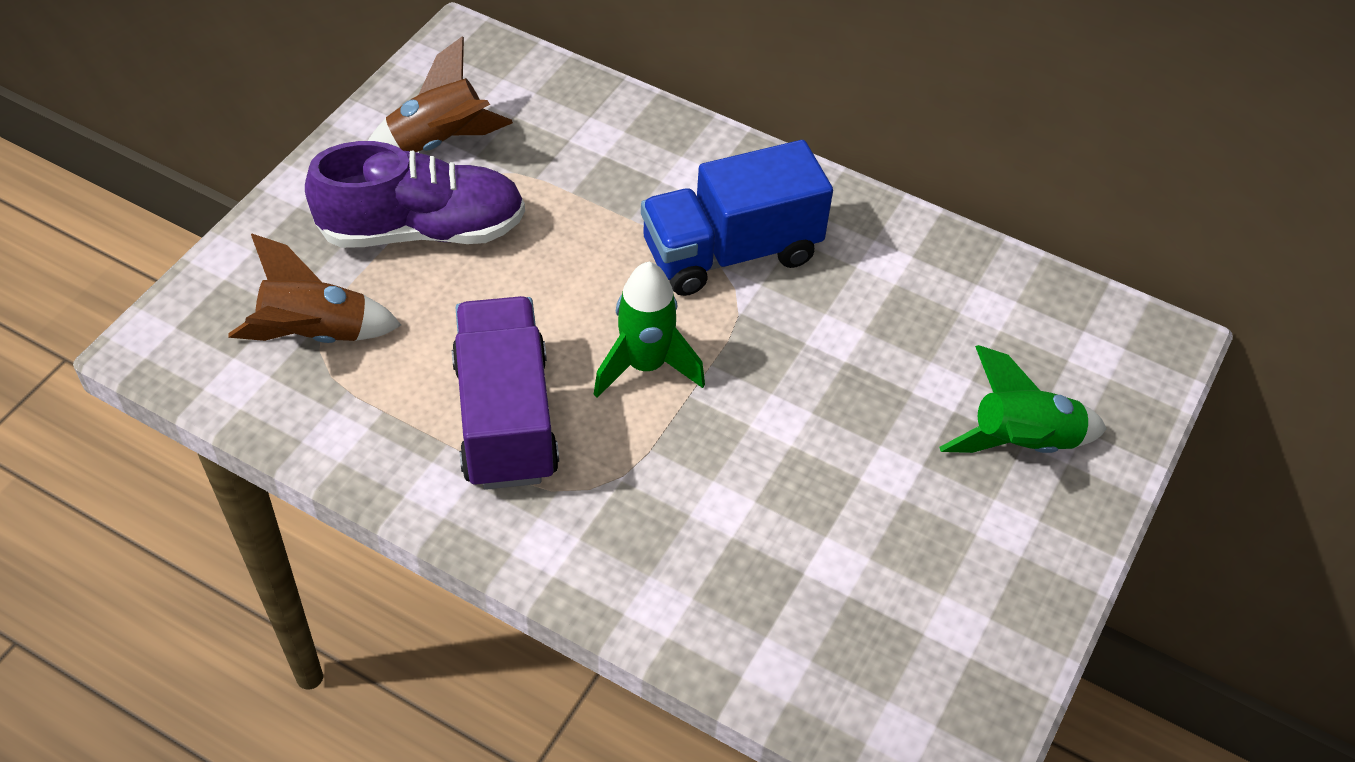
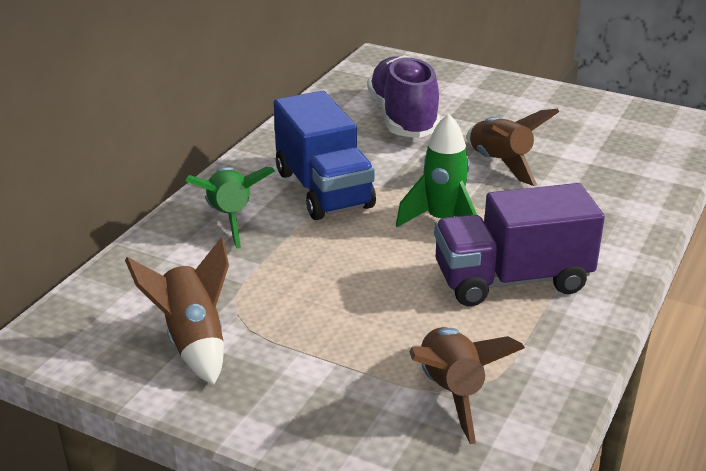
camera: 90 degrees left, 20 degrees down
purple shoe [305,141,525,248] -> purple shoe moved to [367,55,441,138]
green rocket [939,345,1107,453] -> green rocket moved to [186,167,275,249]
none -> brown rocket [467,109,560,186]

